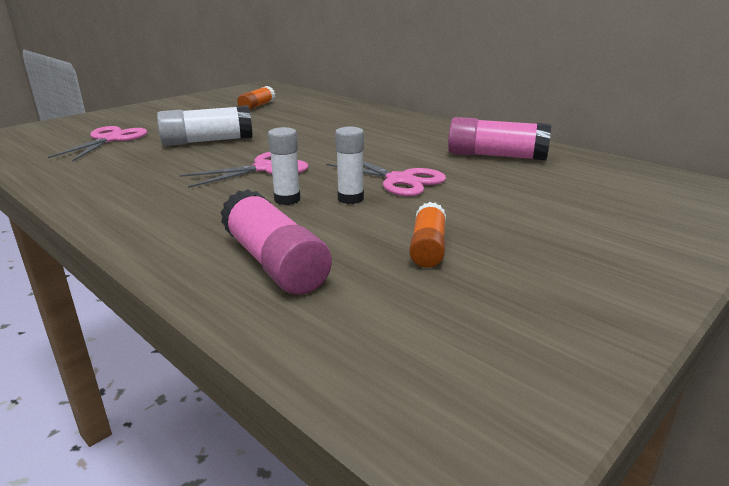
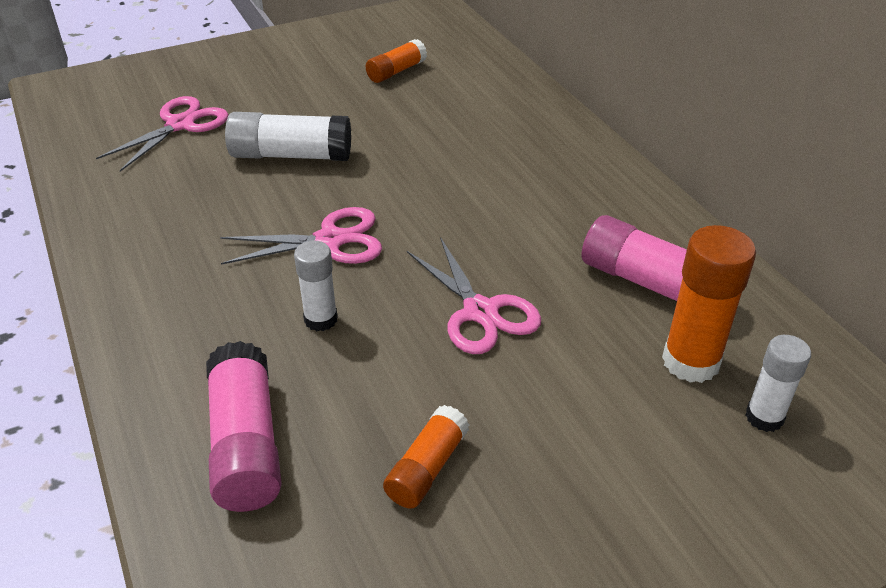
camera: 20 degrees right, 15 degrees up
white glue stick [335,127,364,204] -> white glue stick moved to [746,335,811,432]
none -> orange glue stick [662,225,756,383]

